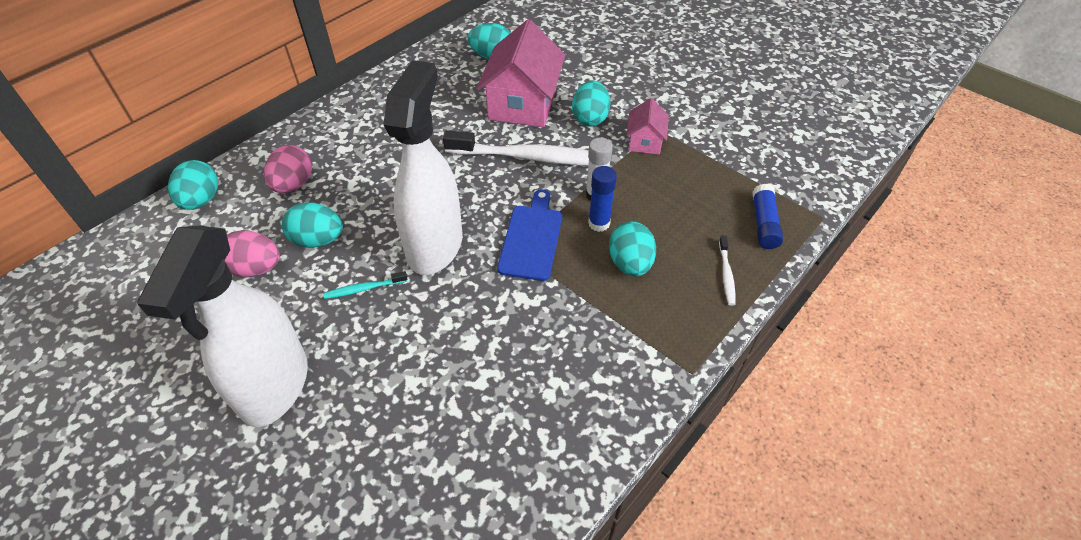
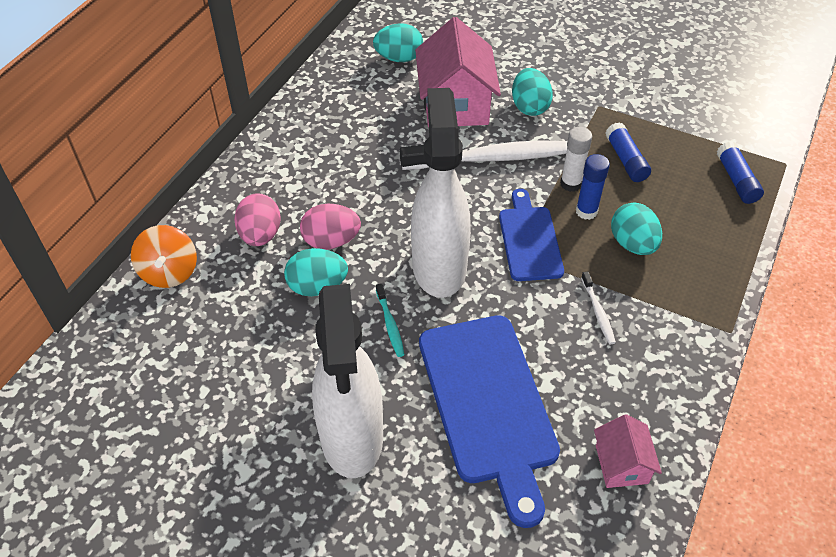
camera: 15 degrees left, 0 degrees up
turquoise egg [168,160,218,210] -> orange spinning top [131,225,197,288]
pink egg [224,230,280,277] -> pink egg moved to [300,204,361,250]
turquoise toothbrush [323,271,407,299] -> turquoise toothbrush turned 75 degrees counterclockwise [376,283,404,357]
pink house [626,98,669,154] -> pink house moved to [594,414,662,488]
white toothbrush [719,236,735,306] -> white toothbrush moved to [581,271,616,345]
none -> blue cutting board [419,315,560,528]
none -> blue glue stick [605,122,651,182]

